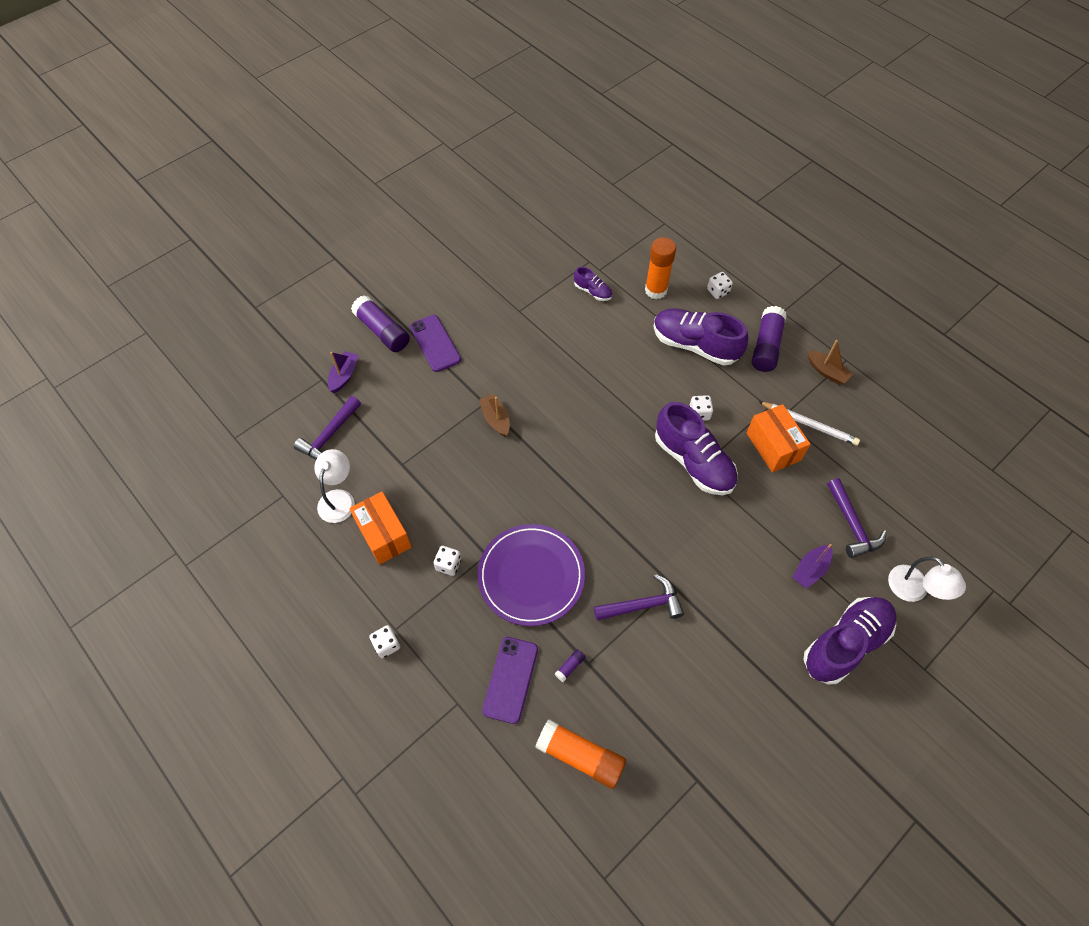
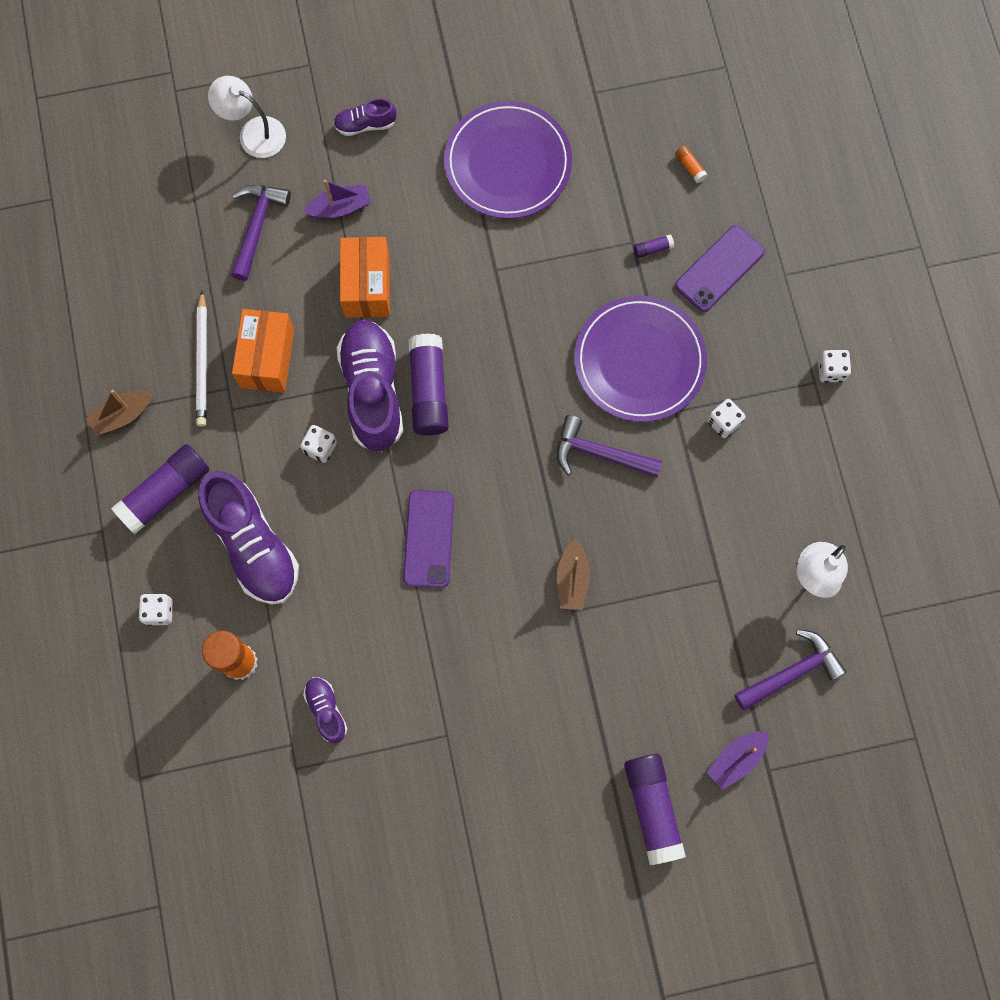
camera: 150 degrees left, 15 degrees up
orange box [349,491,412,565] -> orange box moved to [340,237,390,318]
purple phone [410,315,461,372] -> purple phone moved to [403,490,454,588]
orange glue stick [535,719,626,789] -> orange glue stick [675,146,708,183], size x0.41
purple hammer [594,574,684,621] -> purple hammer moved to [557,415,662,477]
white pencil [758,401,860,446] -> white pencil turned 150 degrees counterclockwise [196,291,207,427]
purple shoe [804,597,896,684] -> purple shoe [333,98,397,136], size x0.48
brown boat [808,340,853,384] -> brown boat turned 105 degrees counterclockwise [86,390,153,436]
white lamp [888,557,966,602] -> white lamp turned 60 degrees counterclockwise [208,76,286,158]
none -> purple glue stick [408,333,449,435]
none -> purple plate [444,101,572,219]

